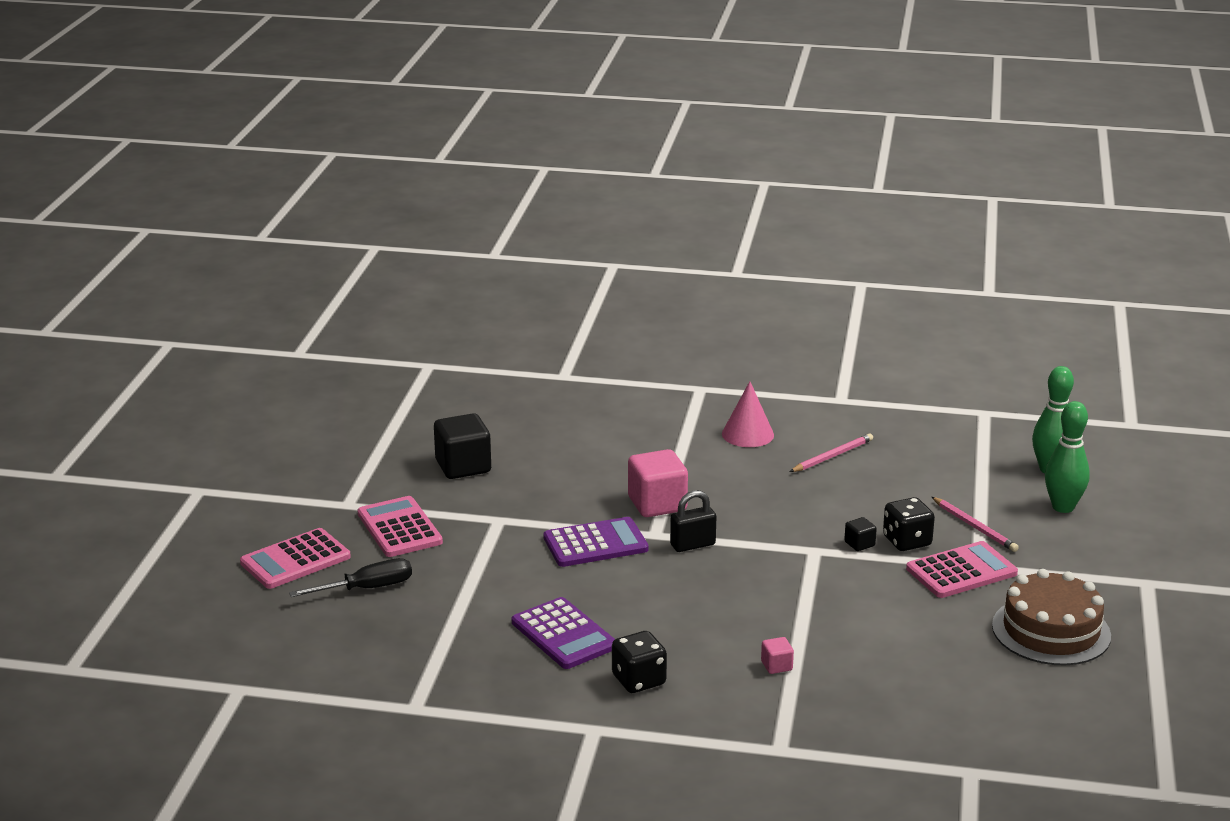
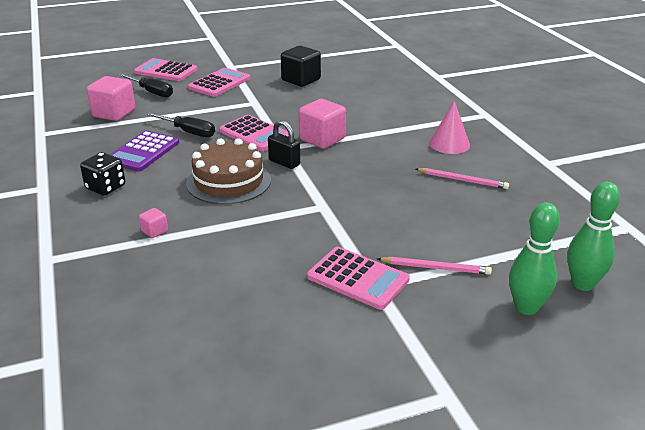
camera: 60 degrees right, 5 degrees up
purple calculator [543,517,649,567] -> pink calculator [219,115,289,151]
black cube [844,517,877,551] -> none
black dice [883,497,935,551] -> none
pink pencil [932,497,1019,552] -> pink pencil turned 105 degrees counterclockwise [377,257,492,275]
brown cake [992,569,1111,665] -> brown cake moved to [186,138,271,204]
none -> pink cube [87,76,135,121]
none -> black screwdriver [146,112,215,137]

